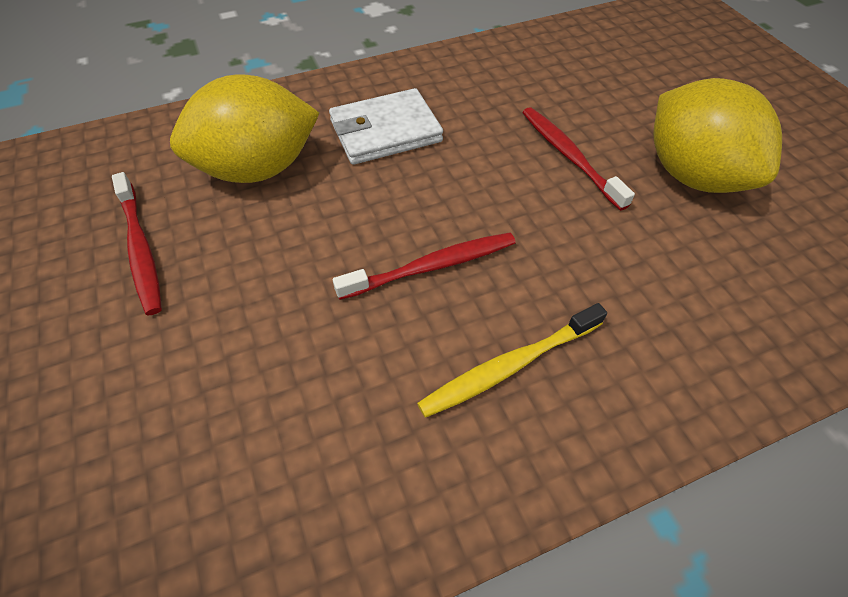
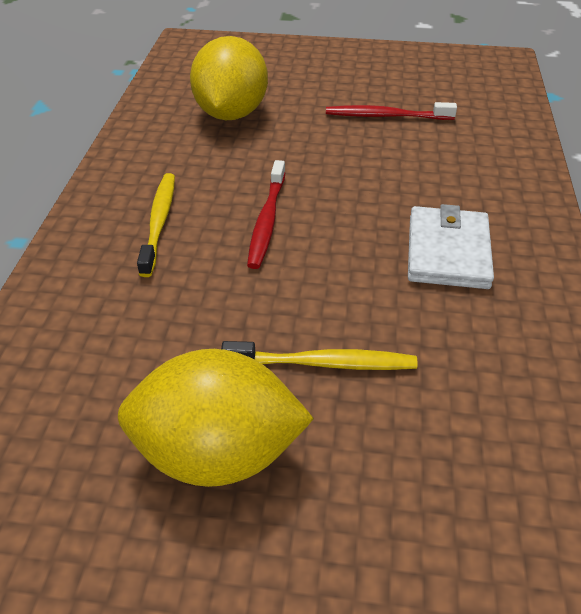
camera: 120 degrees right, 10 degrees down
yellow lemon [170,74,320,183] -> yellow lemon moved to [190,36,268,120]
red toothbrush [522,107,635,211] -> yellow toothbrush [221,341,418,370]

